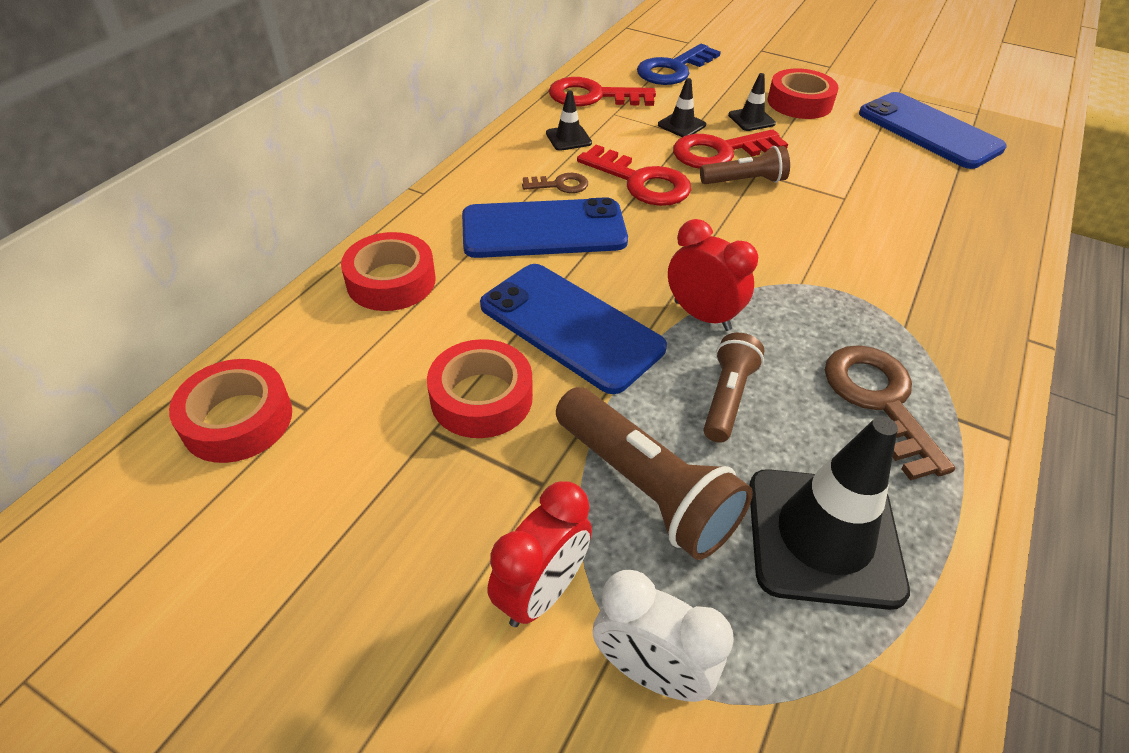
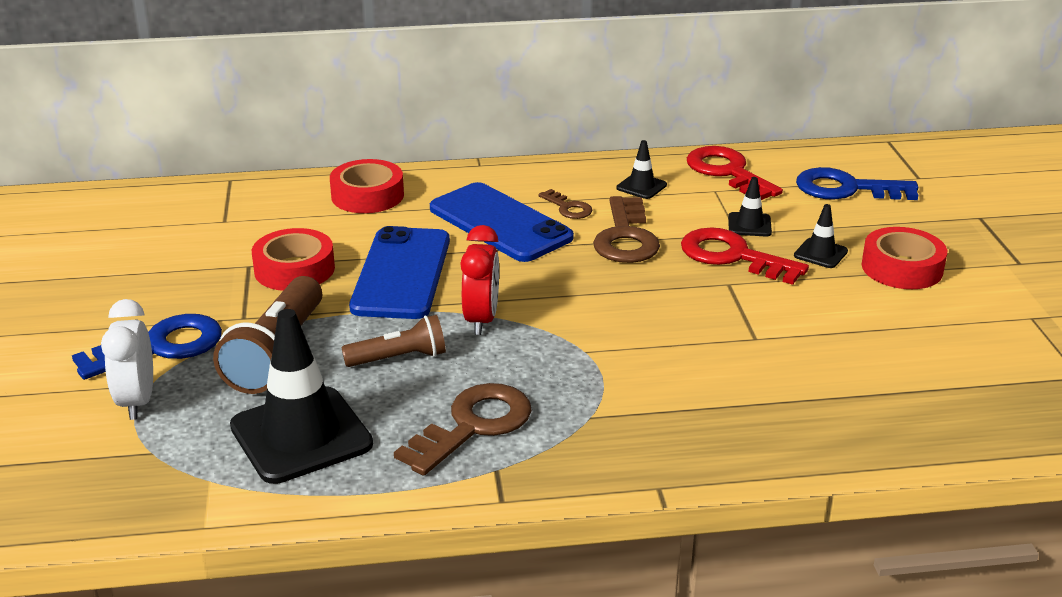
camera: 55 degrees right, 15 degrees down
red tape [169,359,292,463] -> none
red clock [488,481,592,627] -> blue key [72,314,222,380]
red key [577,145,691,206] -> brown key [593,196,660,263]
brown flashlight [700,146,790,184] -> none
blue phone [859,92,1007,169] -> none

